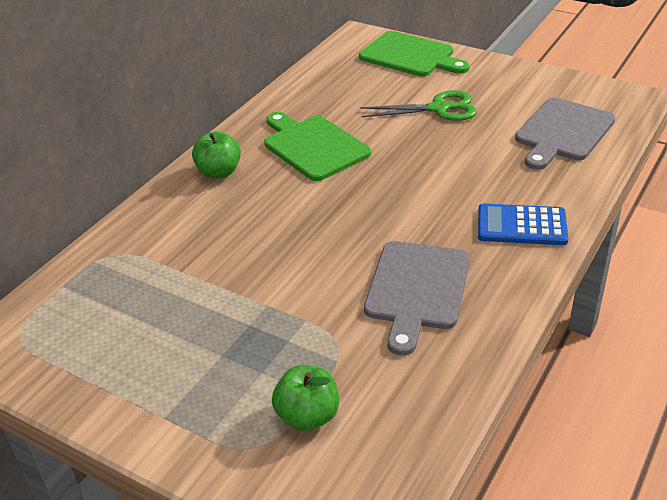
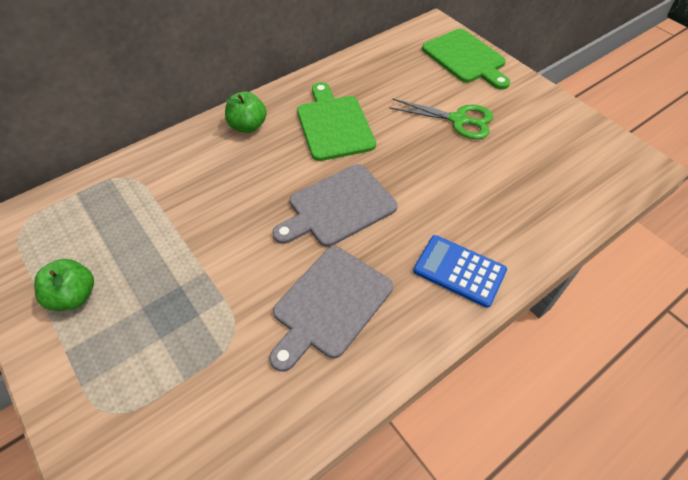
camera: 20 degrees right, 15 degrees up
green apple [272,365,339,431] -> green apple moved to [34,259,94,311]
grey cutting board [515,98,615,170] -> grey cutting board moved to [272,164,398,247]

